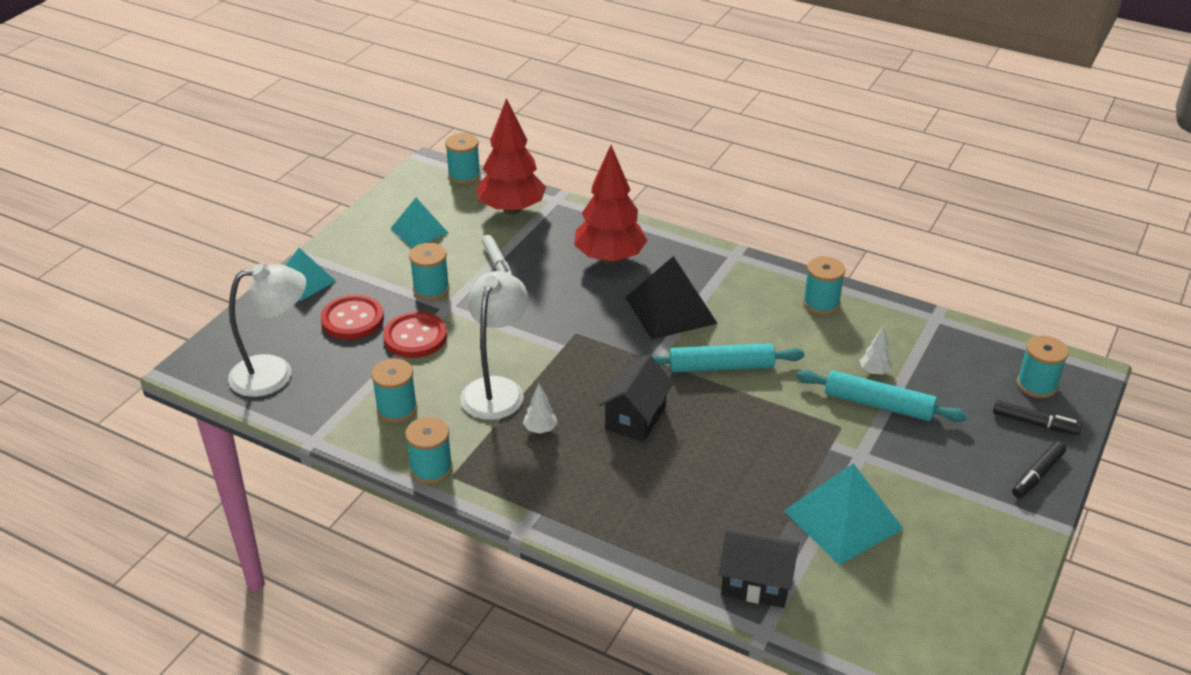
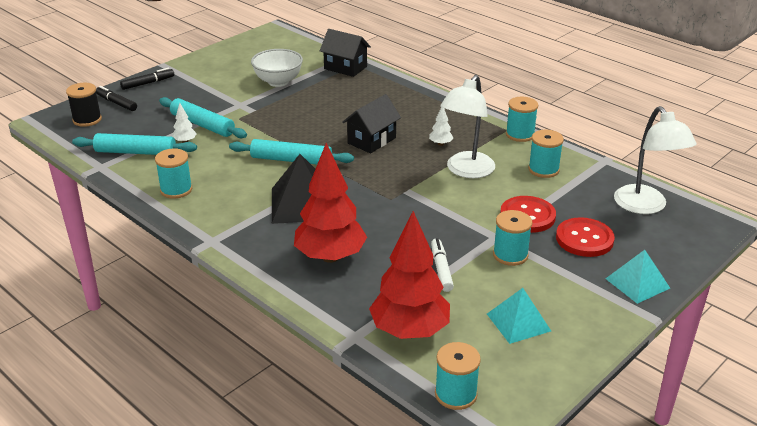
camera: 165 degrees left, 5 degrees down
white lamp [228,263,306,397] -> white lamp turned 105 degrees counterclockwise [614,106,697,214]
turquoise pyramid [784,463,904,565] -> white bowl [251,49,303,87]
turquoise spool [1017,336,1069,398] -> black spool [66,83,102,127]
none -> turquoise rolling pin [72,133,197,155]

